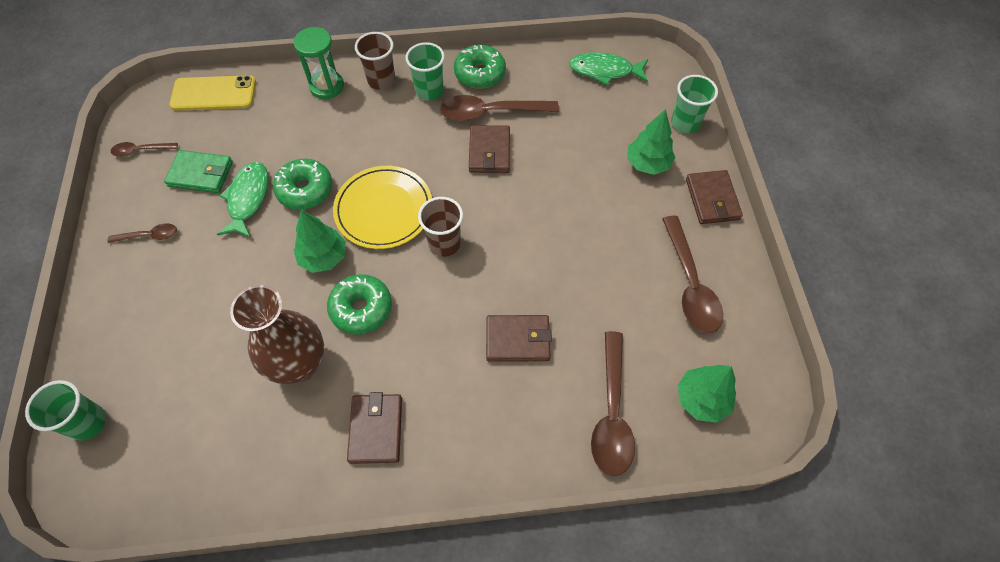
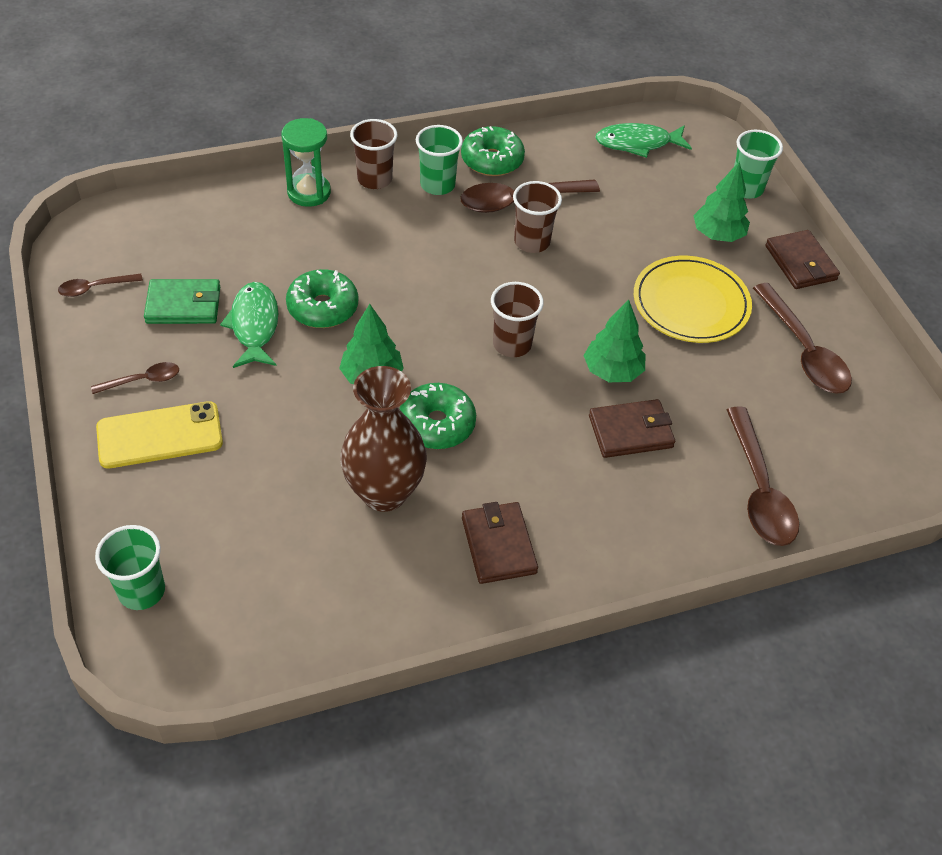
camera: 15 degrees left, 10 degrees down
yellow phone [169,75,256,111] -> yellow phone moved to [96,401,223,469]
yellow plate [333,166,432,249] -> yellow plate moved to [634,256,752,343]
brown wallet [469,125,510,173] -> brown cup [513,181,562,253]
green tree [678,365,736,423] -> green tree moved to [583,299,645,382]

